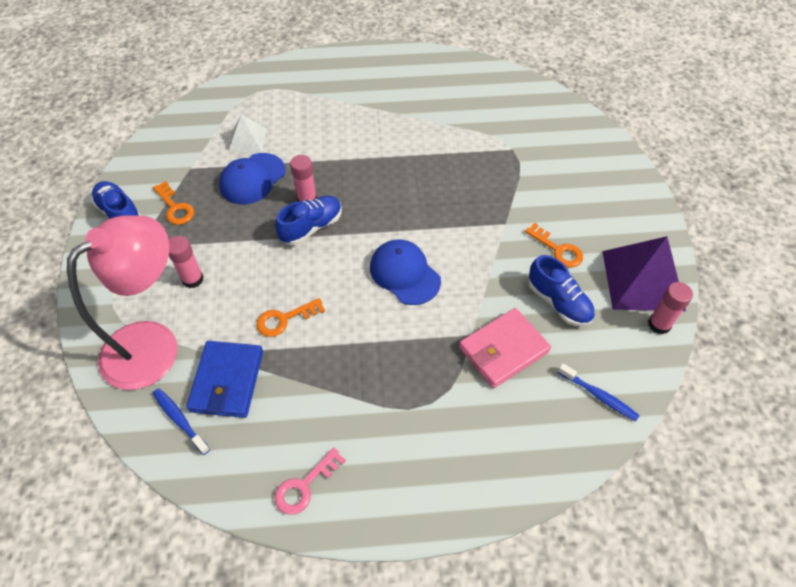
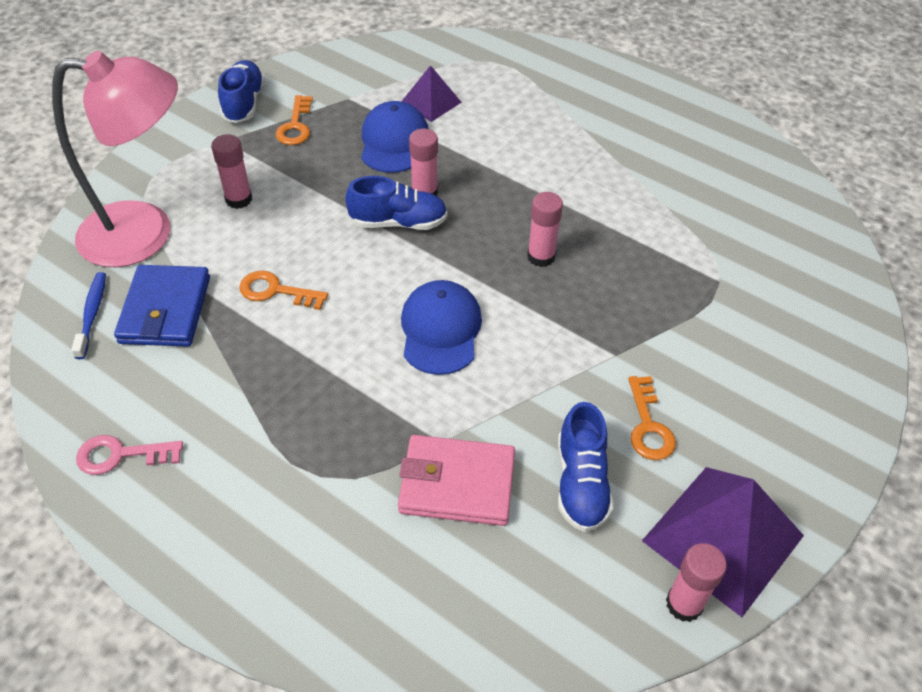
camera: 40 degrees right, 5 degrees down
blue wallet [187,341,263,418] -> blue wallet turned 45 degrees counterclockwise [114,265,210,347]
blue cap [219,153,286,204] -> blue cap turned 105 degrees clockwise [361,101,429,173]
white pyramid [228,114,267,153] -> purple pyramid [401,65,462,122]
blue toothbrush [558,363,640,421] -> none
none -> pink glue stick [527,192,563,267]

